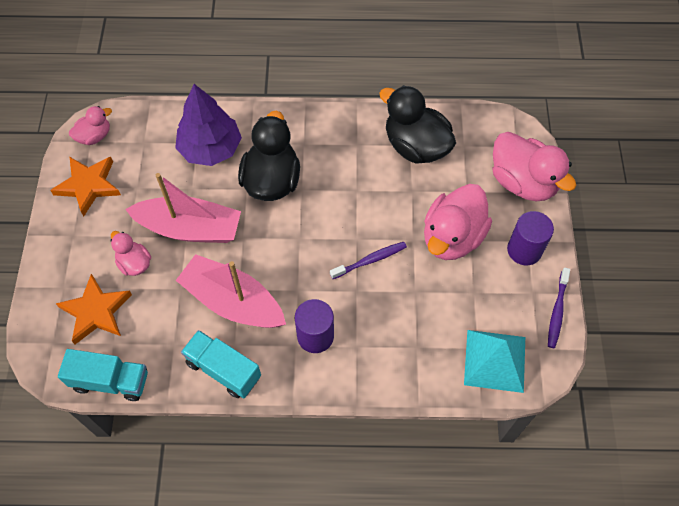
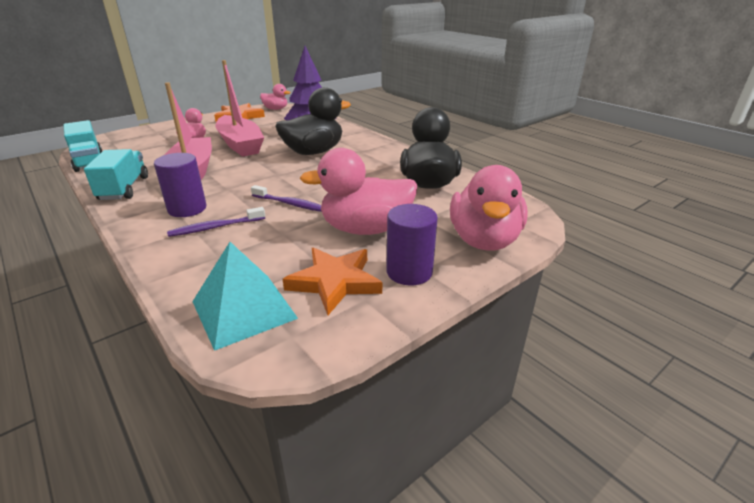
camera: 50 degrees right, 30 degrees down
orange star [56,274,132,344] -> orange star moved to [283,247,382,315]
purple toothbrush [548,267,570,348] -> purple toothbrush moved to [167,207,265,237]

